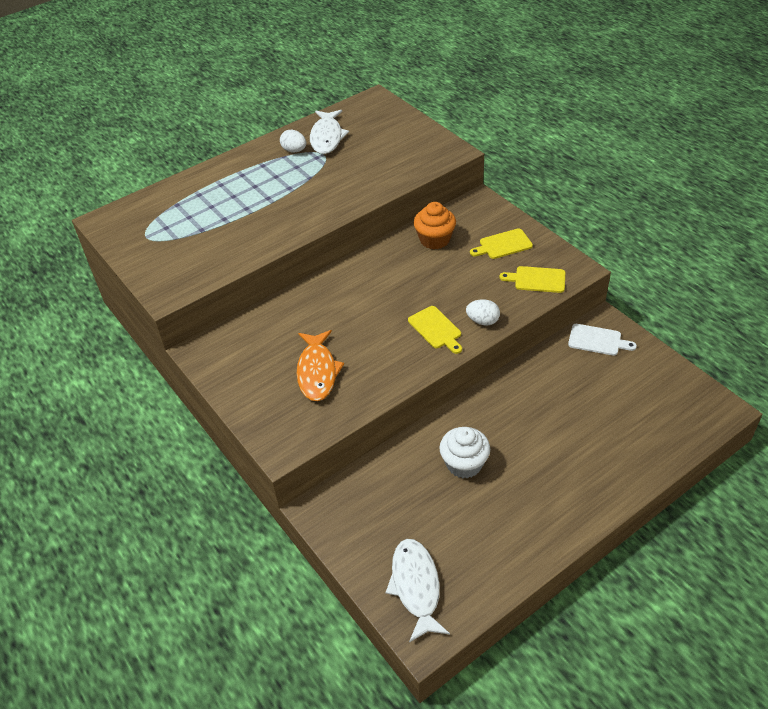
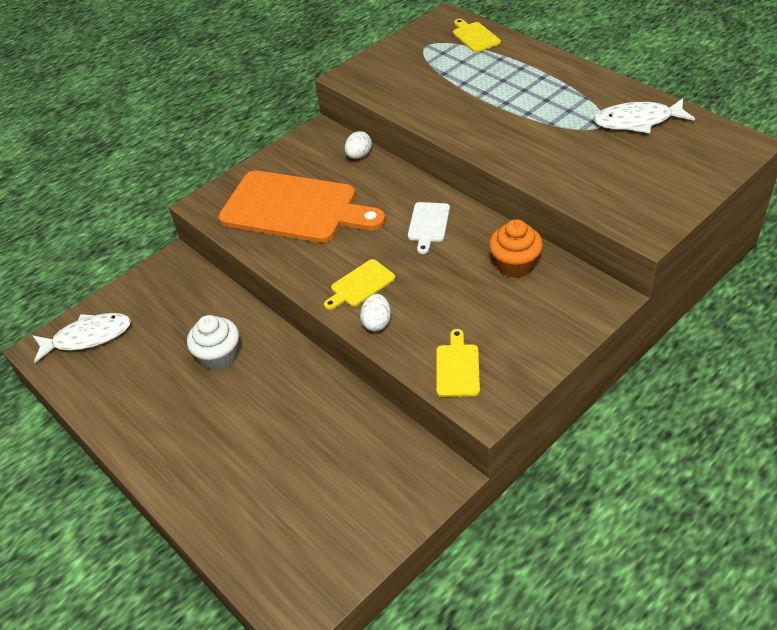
camera: 85 degrees right, 0 degrees up
white egg [280,130,306,152] -> white egg moved to [345,131,372,159]
orange fish [297,330,344,401] -> orange cutting board [218,171,386,243]
yellow cutting board [470,228,533,259] -> yellow cutting board moved to [453,19,501,52]
white cutting board [568,324,637,356] -> white cutting board moved to [408,202,450,254]

